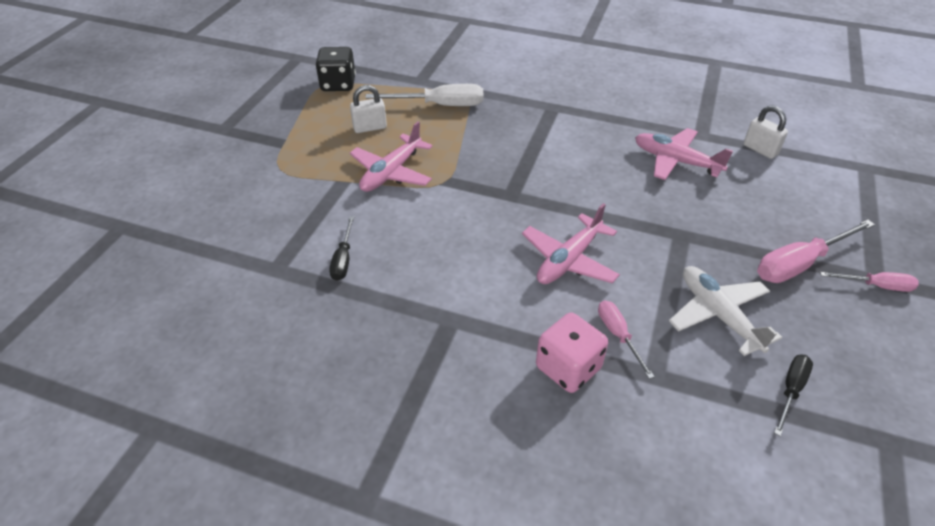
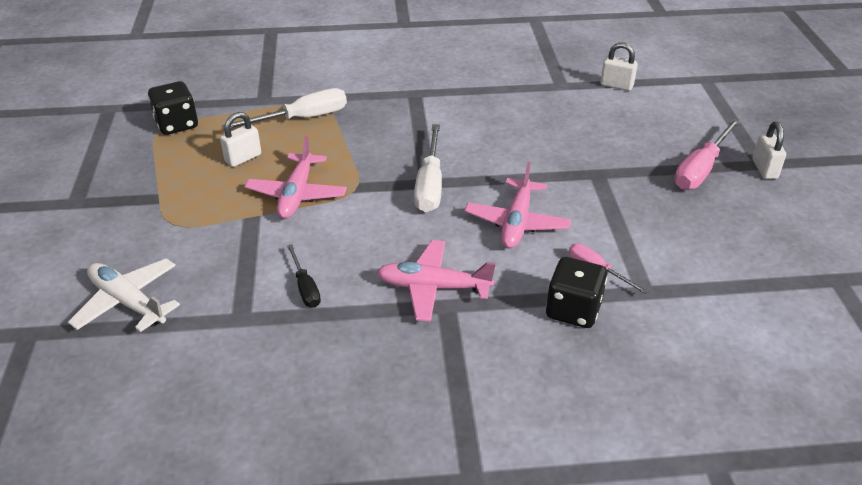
camera: 25 degrees left, 5 degrees down
pink dice [536,312,608,393] -> black dice [546,257,607,328]
pink plane [635,128,733,180] -> pink plane moved to [376,240,496,322]
white plane [669,266,782,356] -> white plane moved to [68,258,180,332]
black screwdriver [774,354,813,436] -> none
pink screwdriver [820,272,918,292] -> white padlock [752,122,786,179]
none -> white screwdriver [414,124,442,212]

